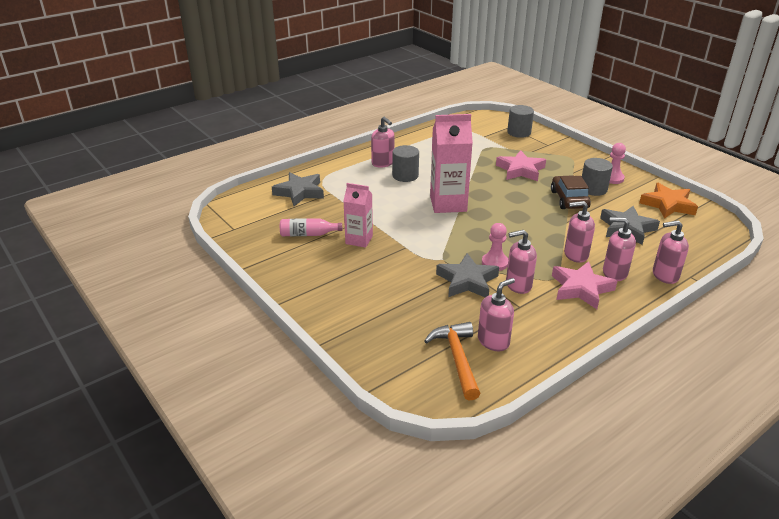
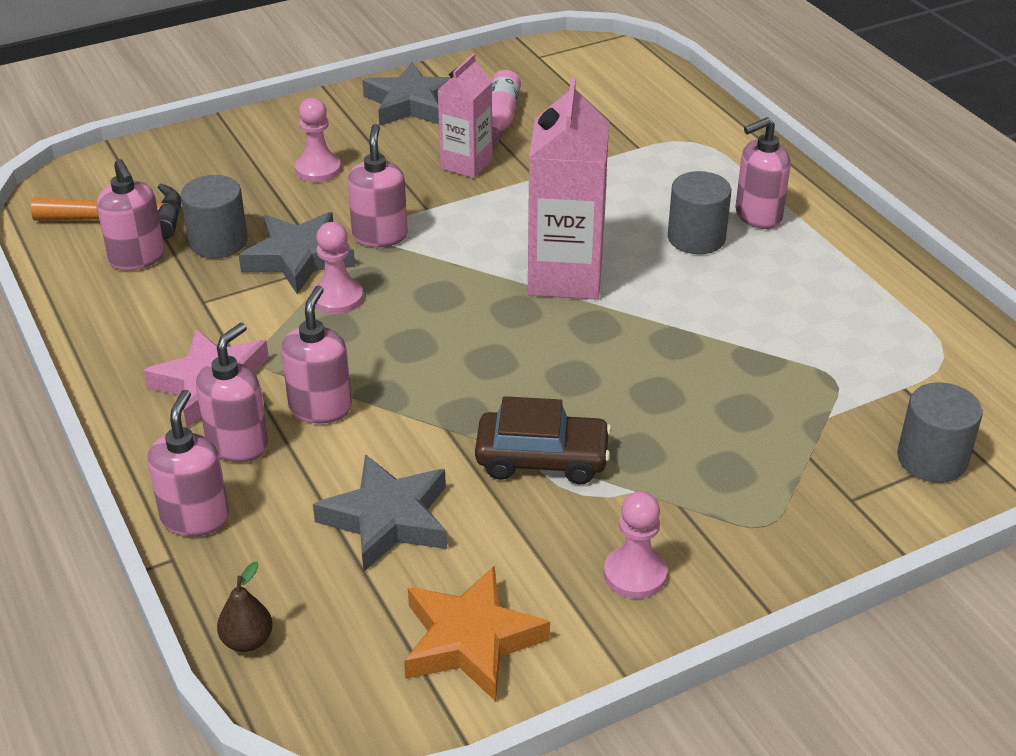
camera: 100 degrees right, 5 degrees up
grey star [272,172,324,206] -> grey star moved to [362,62,451,126]
pink star [496,150,546,181] -> none
pink soap dispenser [506,230,537,294] -> pink soap dispenser moved to [348,124,408,247]
grey cylinder [582,158,613,196] -> grey cylinder moved to [181,175,248,258]
none -> brown pear [217,562,273,652]
none -> pink pawn [295,98,341,182]

